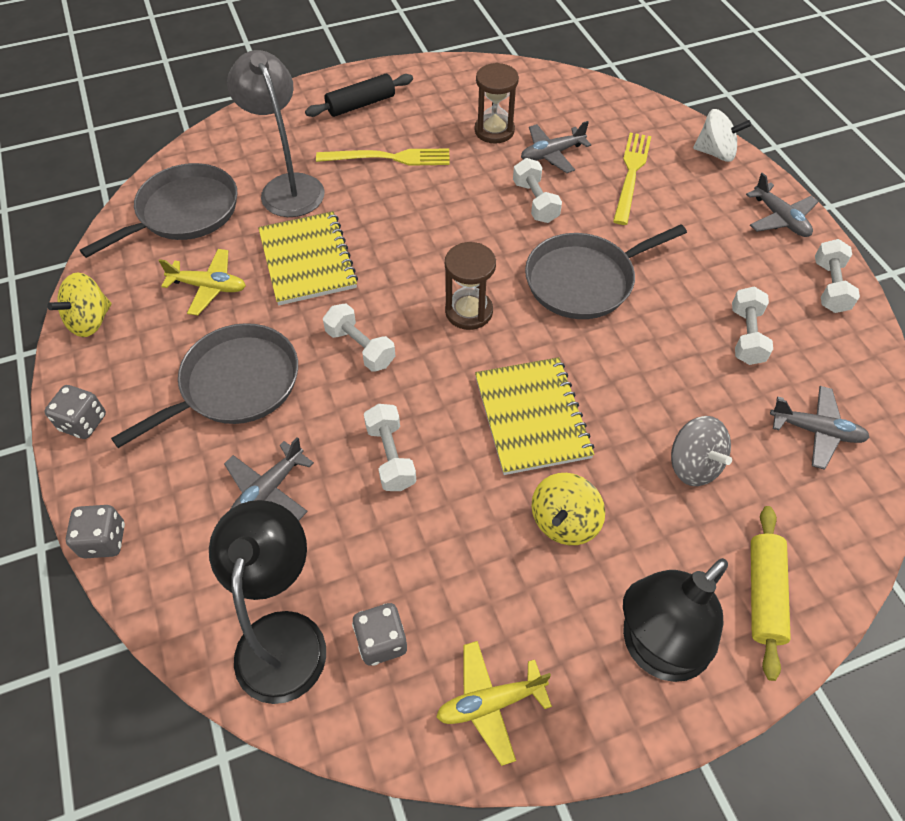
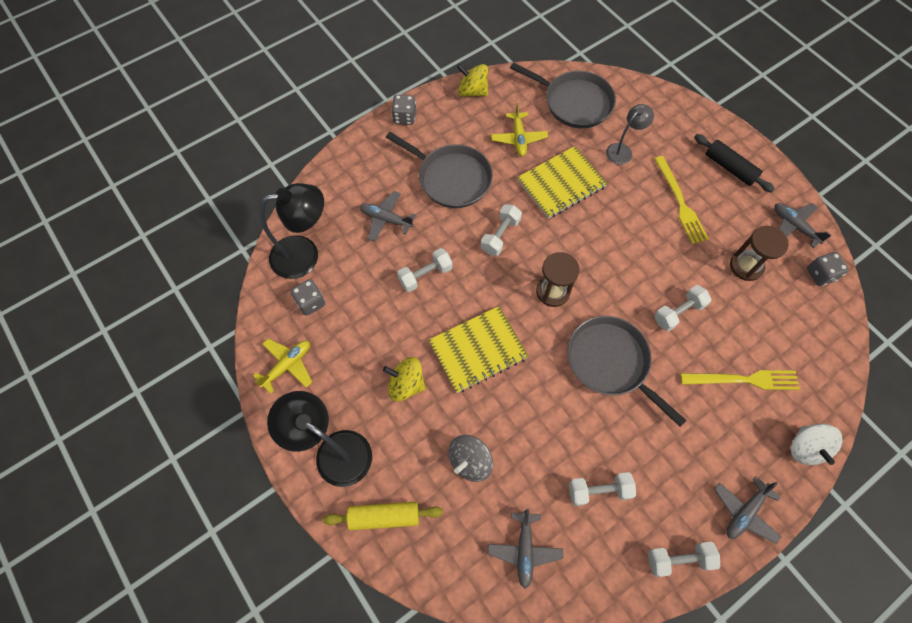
camera: 75 degrees right, 10 degrees up
grey dice [66,505,125,558] -> grey dice moved to [807,252,849,286]
grey lamp [227,50,324,217] -> grey lamp [606,104,654,165], size x0.58
yellow plane [436,641,552,766] -> yellow plane turned 75 degrees clockwise [253,338,312,394]
grey plane [521,121,591,173] -> grey plane moved to [774,203,832,248]

